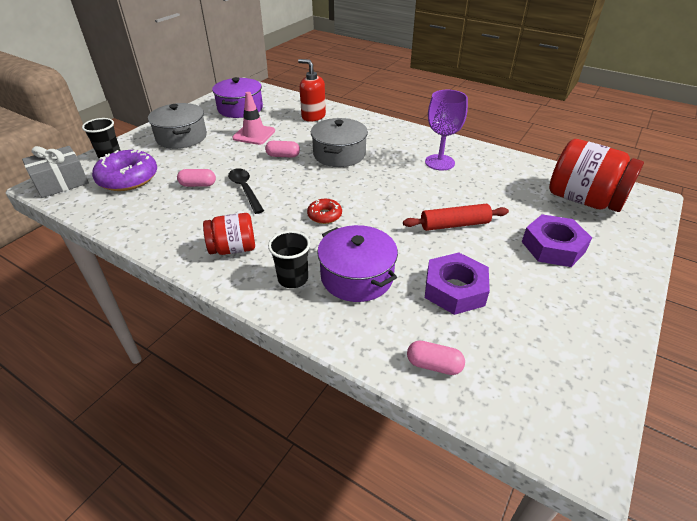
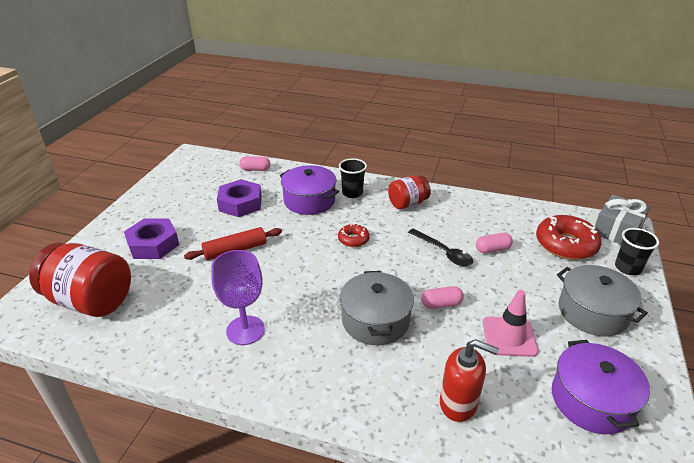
camera: 165 degrees right, 5 degrees down
purple donut [92,149,157,191] -> red donut [536,215,602,260]

